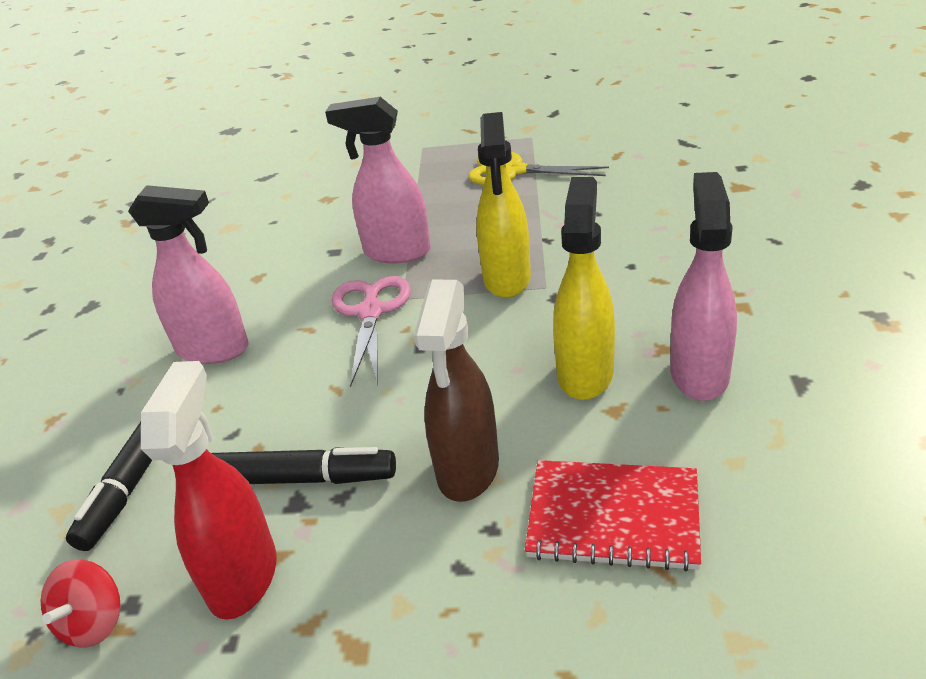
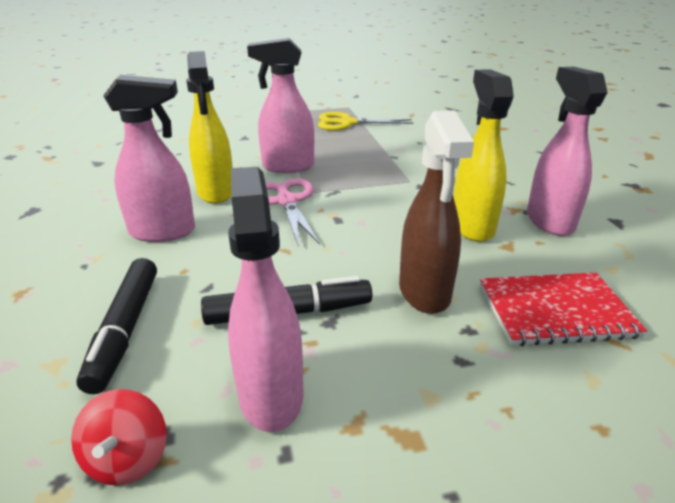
camera: 20 degrees left, 5 degrees down
red spray bottle [141,361,276,620] -> pink spray bottle [228,167,303,432]
yellow spray bottle [476,112,531,298] -> yellow spray bottle moved to [186,51,233,204]

